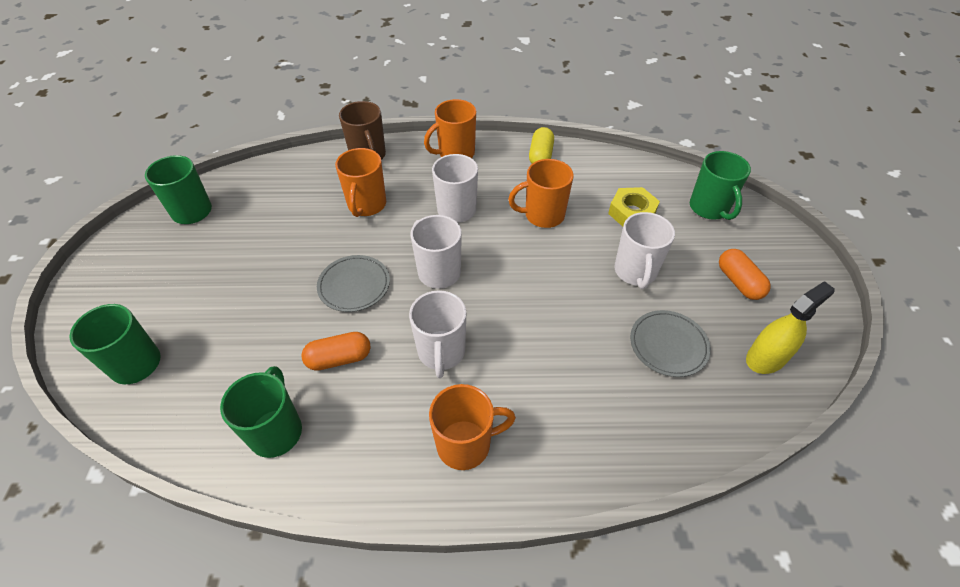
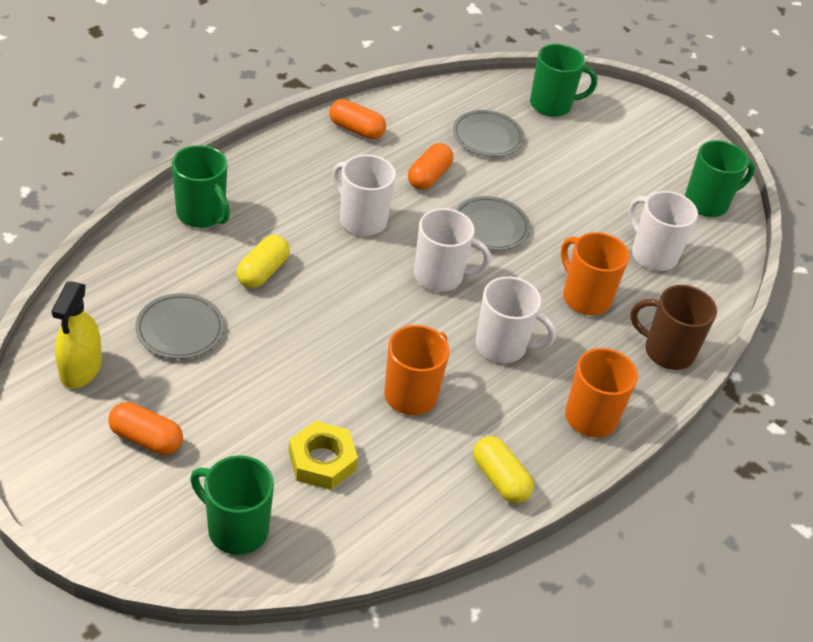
camera: 130 degrees right, 5 degrees down
green mug [220,366,302,458] -> green mug moved to [172,145,230,228]
orange mug [429,384,516,470] -> none
white mug [614,212,675,289] -> white mug moved to [628,191,698,271]
none -> yellow capsule [236,235,290,288]
none -> orange capsule [329,99,386,140]
none -> grey plate [453,110,524,157]

